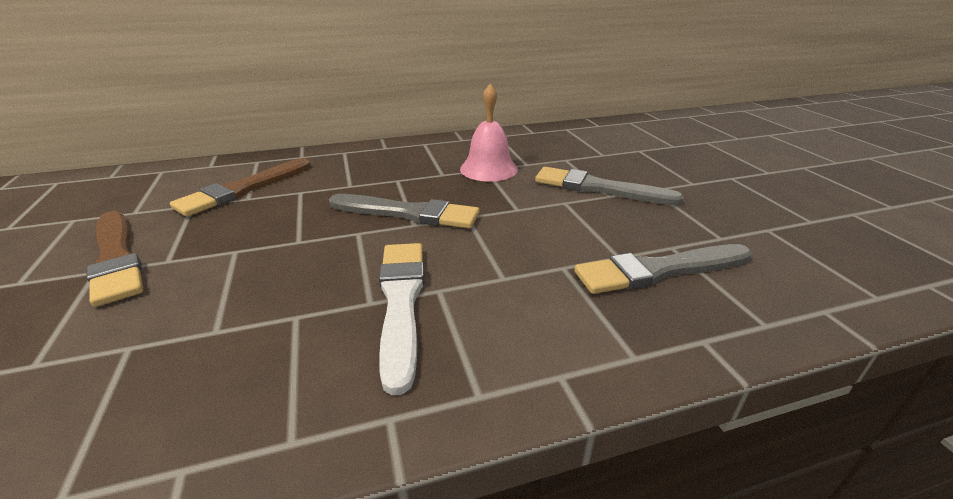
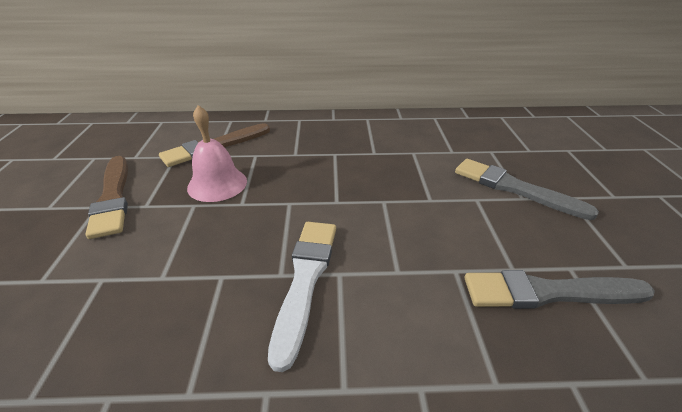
camera: 15 degrees right, 5 degrees up
grey brush [329,194,479,229] -> none
pink bell [460,83,518,182] -> pink bell moved to [187,105,247,202]

